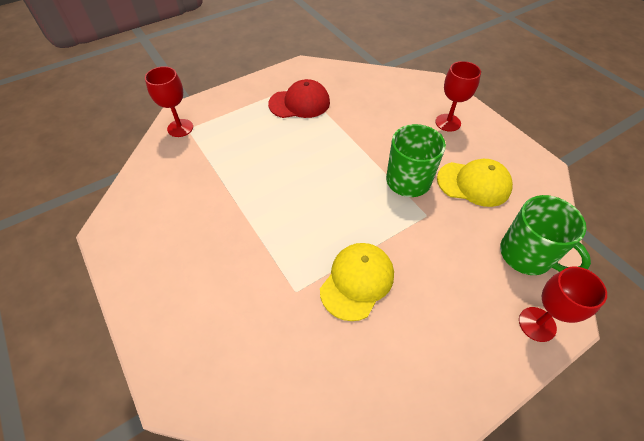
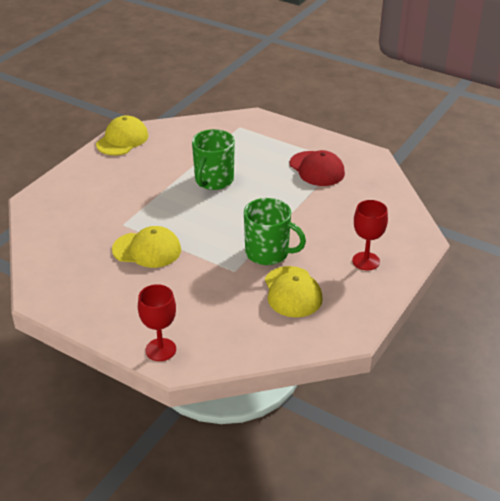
camera: 65 degrees right, 15 degrees down
red goblet [145,66,193,137] -> none
green mug [500,195,591,275] -> green mug moved to [192,129,235,190]
none -> yellow cap [96,115,148,155]

